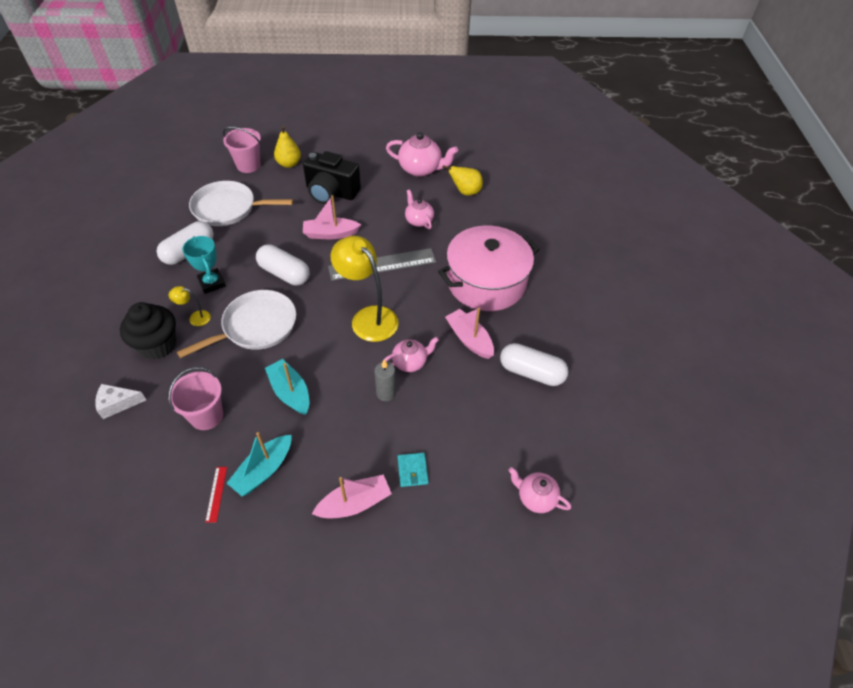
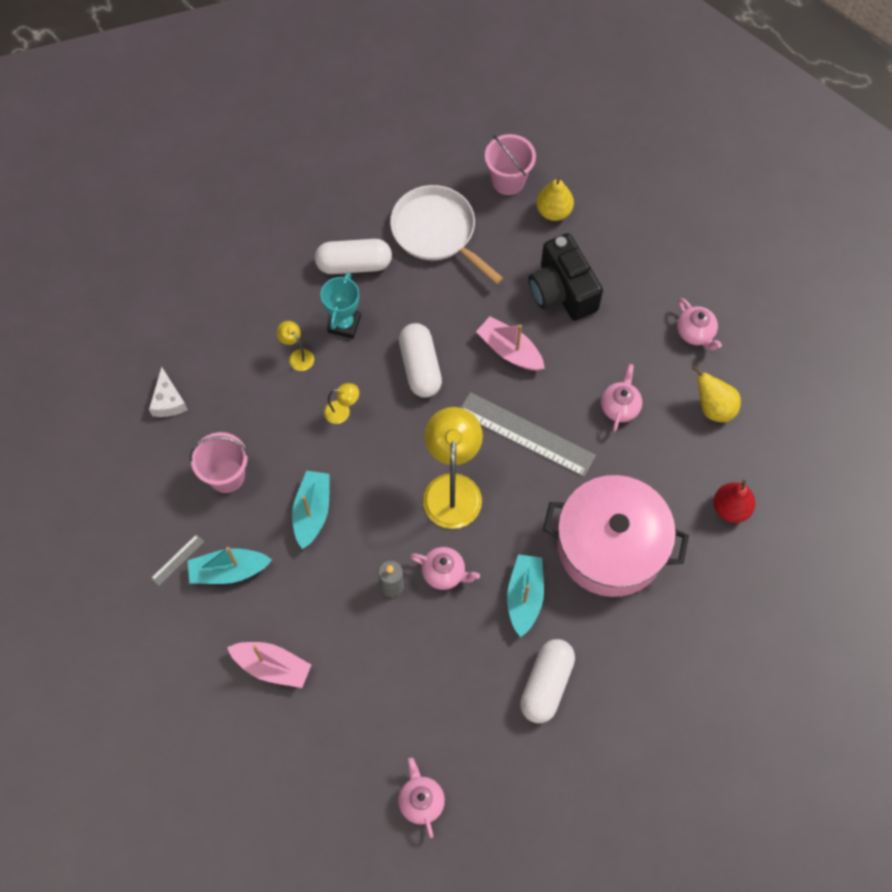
camera: 45 degrees right, 15 degrees up
white cheese [95,384,146,419] -> white cheese turned 135 degrees counterclockwise [149,367,188,417]
black cupcake [120,302,176,360] -> none
white pan [177,290,296,358] -> yellow lamp [324,383,359,424]
red ruler [205,467,227,523] -> grey ruler [151,534,204,586]
pink teapot [386,132,458,177] -> pink teapot [677,298,722,350], size x0.62
turquoise wallet [398,453,429,487] -> none
pink boat [445,308,494,359] -> turquoise boat [507,554,544,637]
white capsule [500,343,569,386] -> white capsule turned 45 degrees clockwise [520,639,575,723]
none -> red pear [713,480,755,523]

